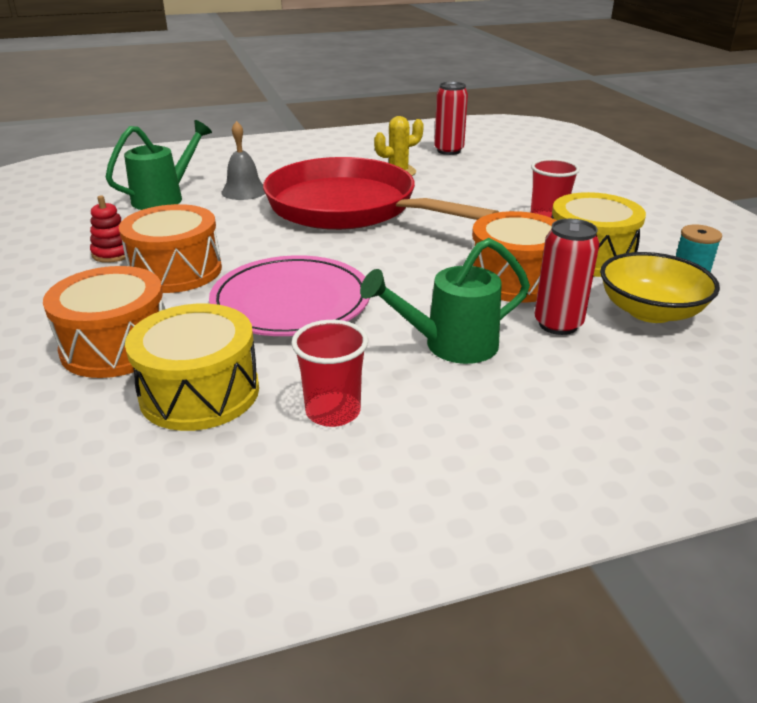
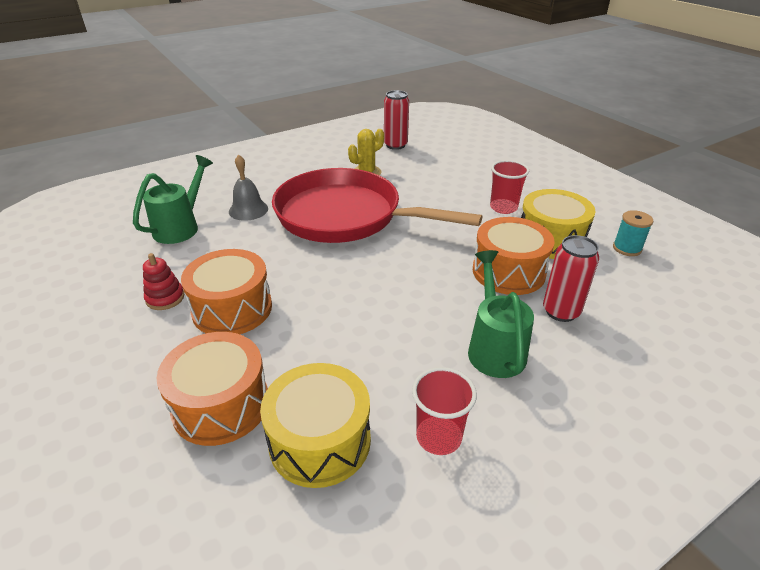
camera: 15 degrees left, 5 degrees up
pink plate [209,255,370,336] -> none
green watering can [360,238,530,364] -> green watering can turned 120 degrees clockwise [468,250,534,378]
yellow bowl [600,252,720,323] -> none

